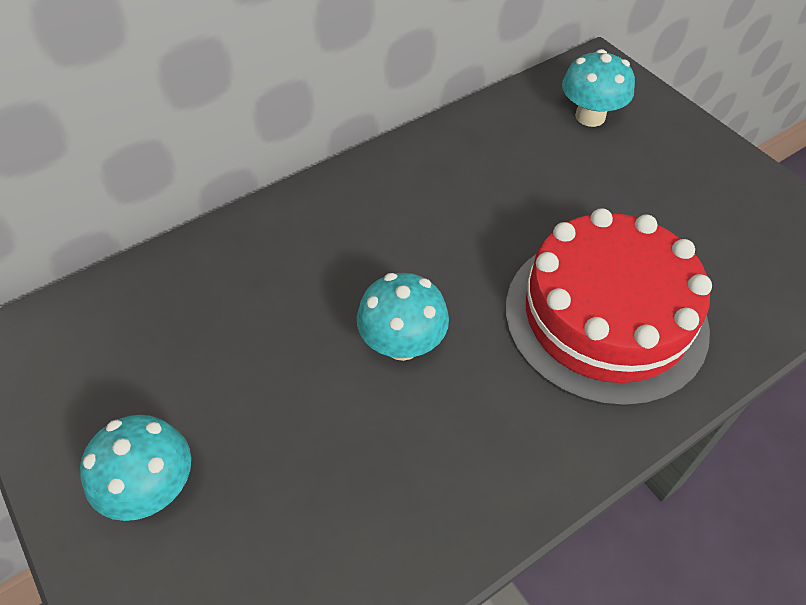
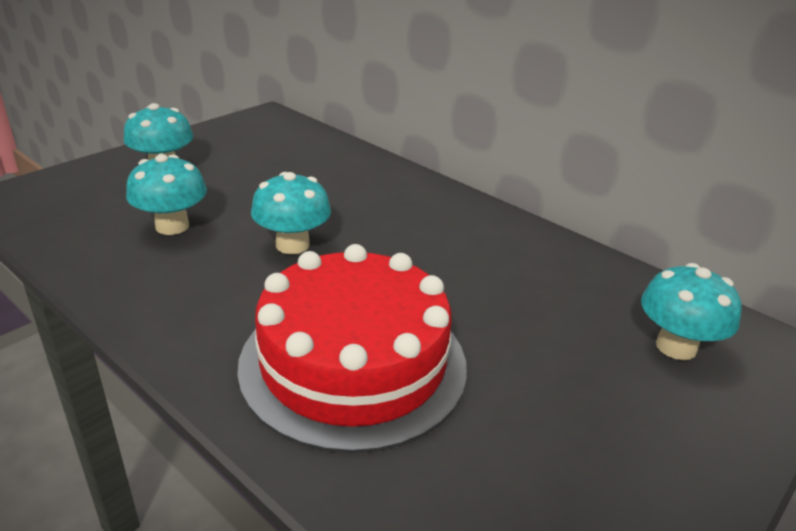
camera: 75 degrees right, 20 degrees down
none -> turquoise mushroom [126,154,207,235]

